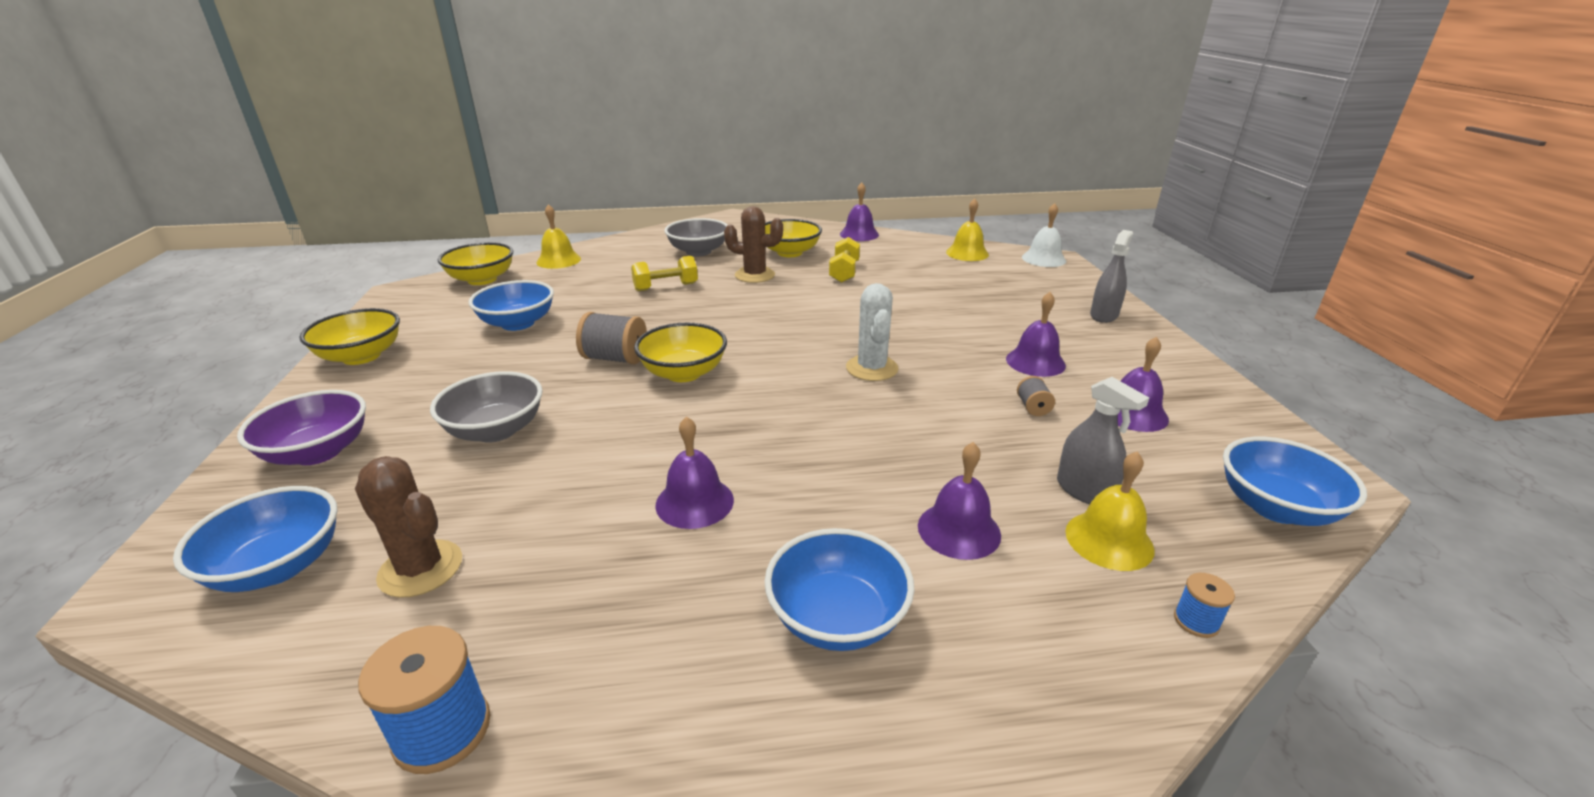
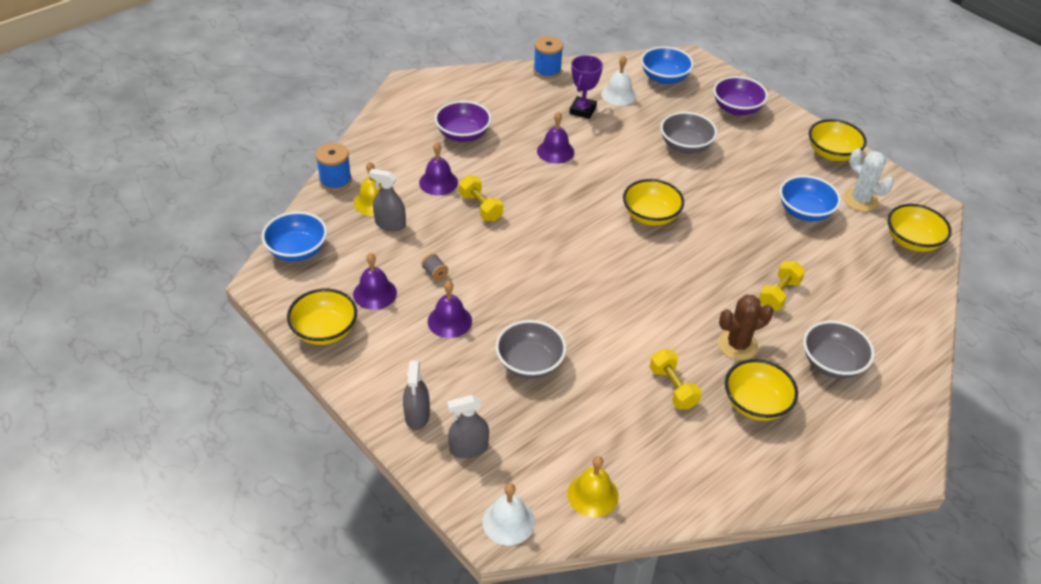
camera: 145 degrees right, 15 degrees up
brown cactus [355,456,462,598] -> white bell [601,55,636,106]
yellow bell [536,204,581,269] -> none
grey spool [576,312,647,364] -> none
blue bowl [765,528,915,651] -> purple bowl [435,101,492,142]
purple bell [840,183,879,241] -> none
white cactus [846,283,899,381] -> white cactus moved to [843,148,894,211]
blue spool [1174,573,1235,638] -> blue spool [315,143,352,191], size x1.87
none -> yellow bowl [287,289,357,345]
none -> grey spray bottle [447,395,489,458]
none -> yellow dumbbell [459,175,503,221]
none -> grey bowl [495,320,566,379]
none -> purple trophy [570,55,603,119]

